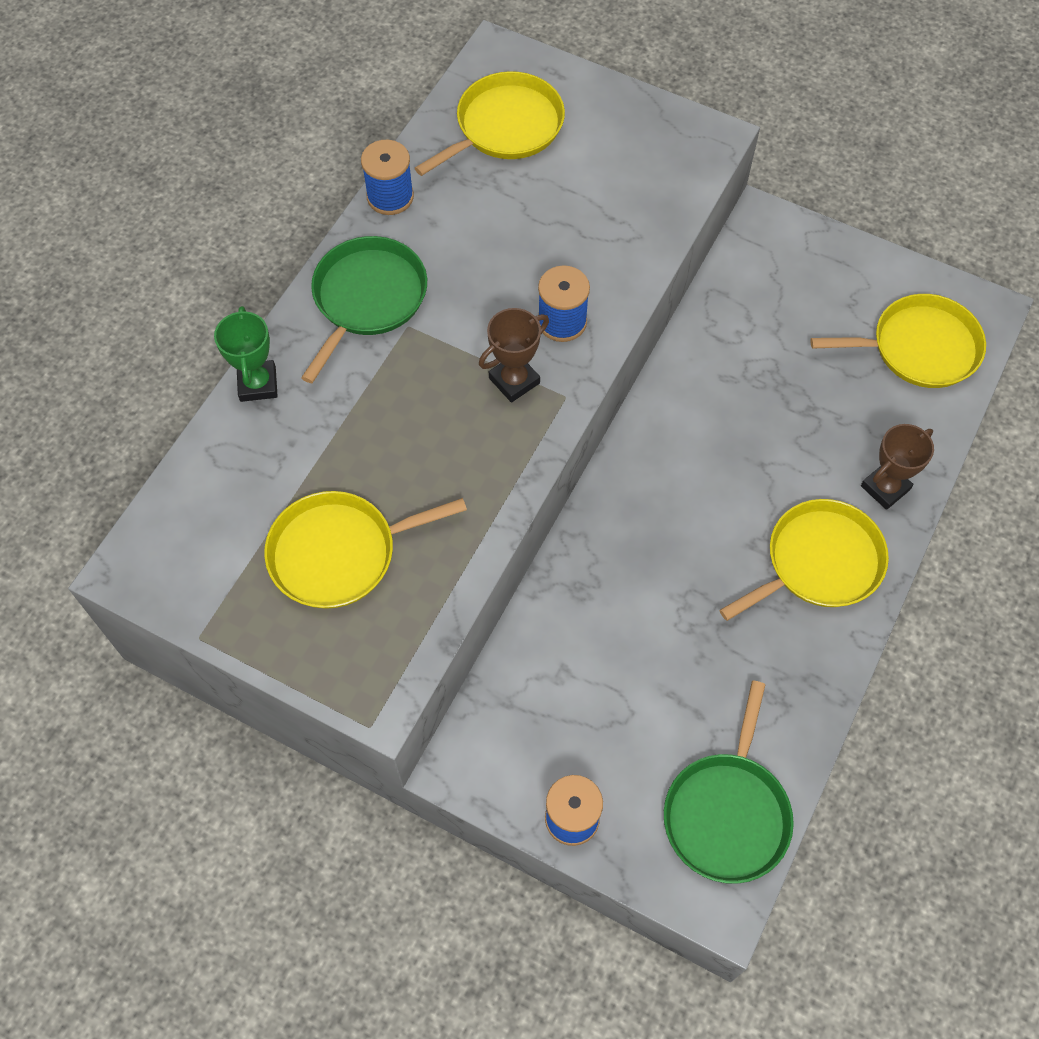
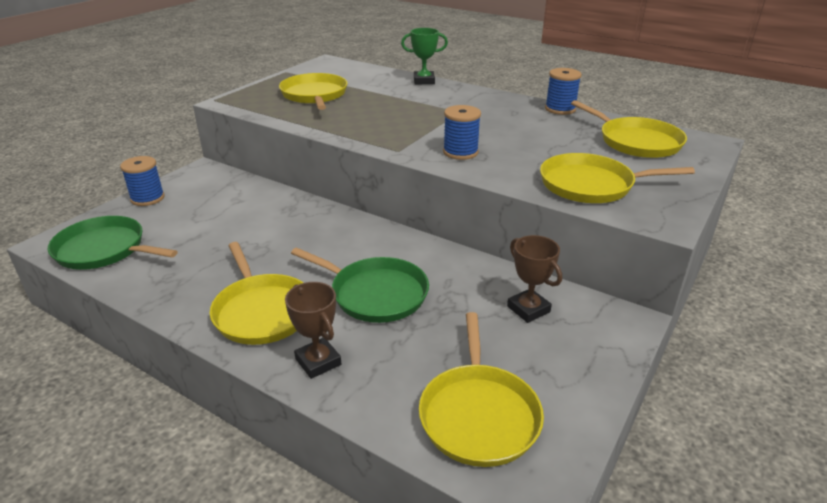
camera: 95 degrees right, 30 degrees down
green pan [301,236,427,383] -> green pan moved to [291,247,429,323]
brown trophy [479,308,549,403] -> brown trophy moved to [507,235,562,323]
none -> yellow pan [540,153,695,203]

